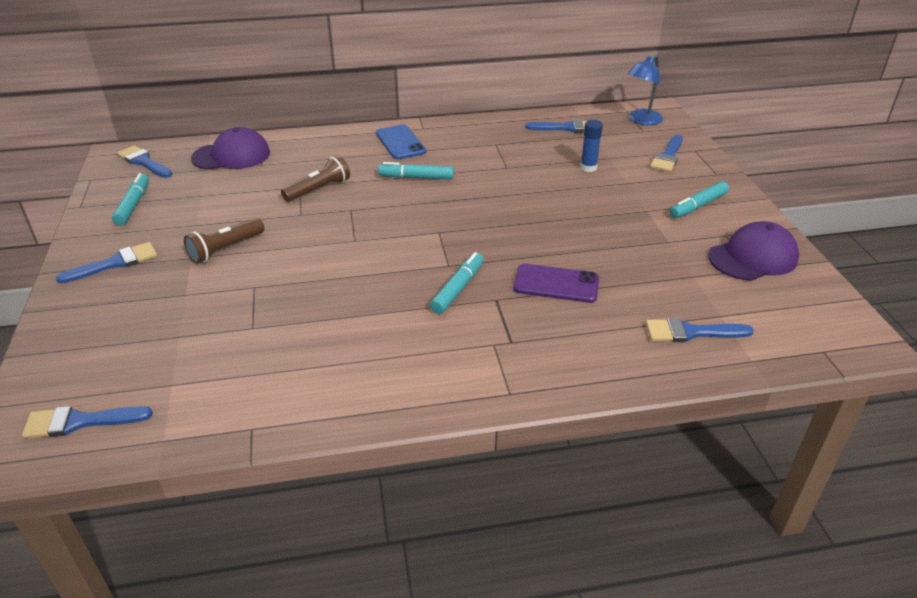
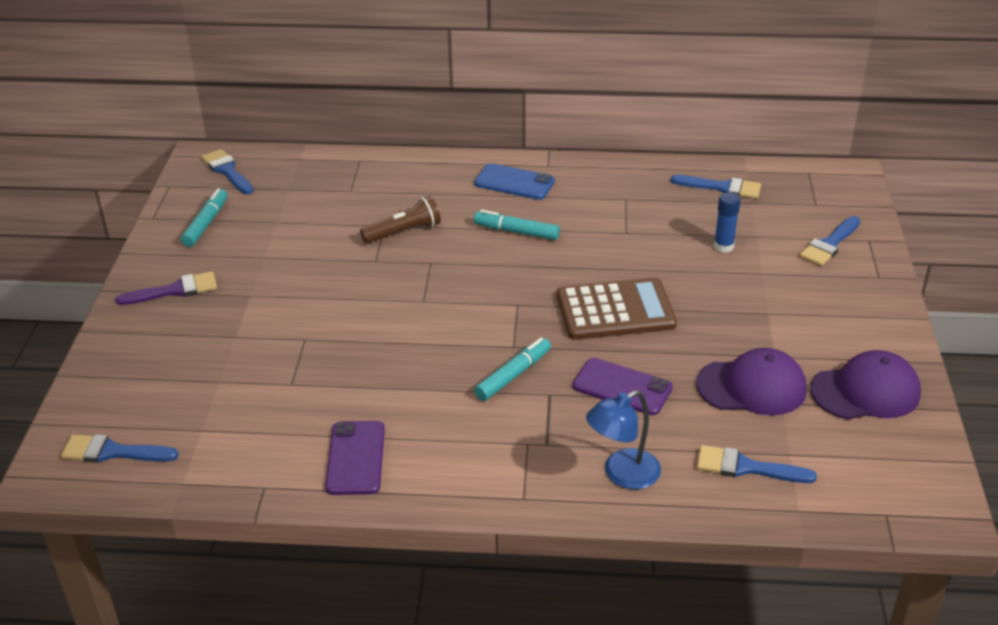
camera: 15 degrees right, 0 degrees up
blue brush [56,242,157,283] -> purple brush [116,271,217,305]
brown flashlight [184,218,264,264] -> none
purple cap [191,127,270,170] -> purple cap moved to [696,348,807,416]
blue phone [376,125,426,159] -> blue phone turned 60 degrees counterclockwise [474,163,555,200]
blue lamp [628,55,663,125] -> blue lamp moved to [586,390,661,489]
turquoise marker [669,181,729,218] -> none
none -> purple phone [325,421,385,495]
none -> brown calculator [557,277,677,340]

